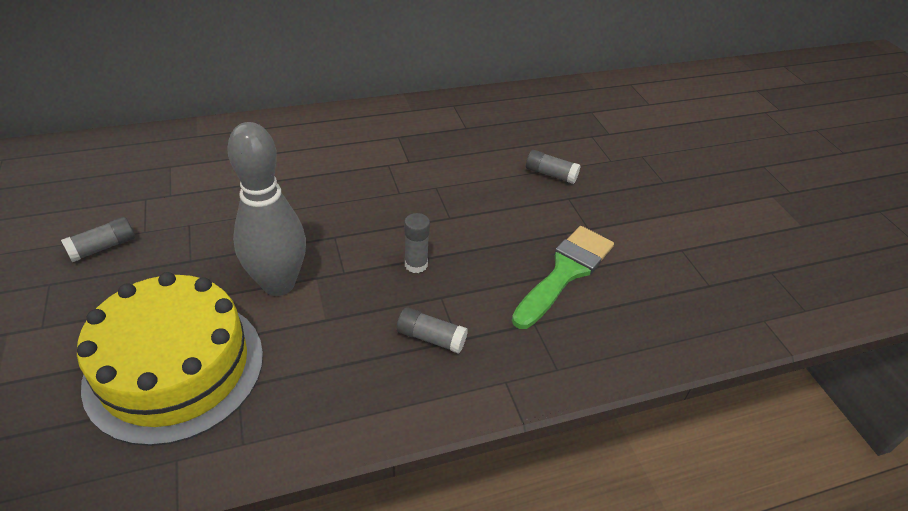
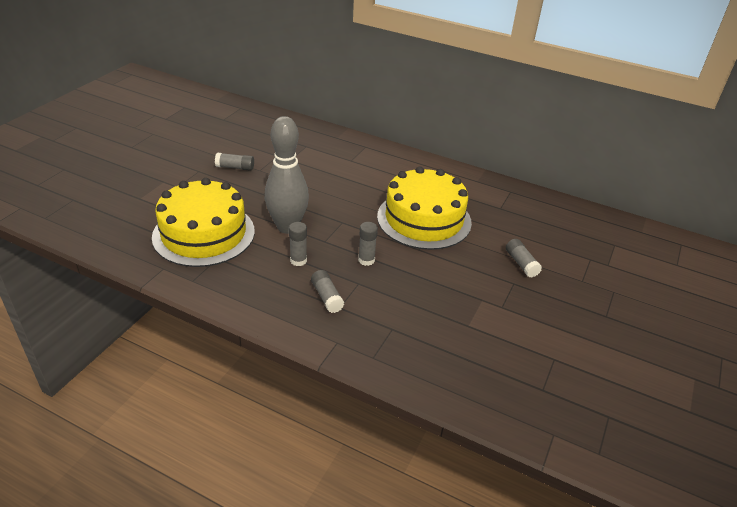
camera: 45 degrees right, 5 degrees down
green brush [512,226,614,329] -> none
none -> grey glue stick [289,222,307,266]
none -> yellow cake [377,166,472,250]

